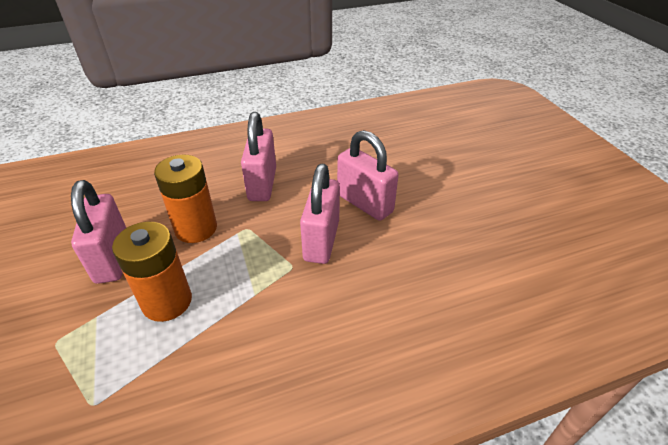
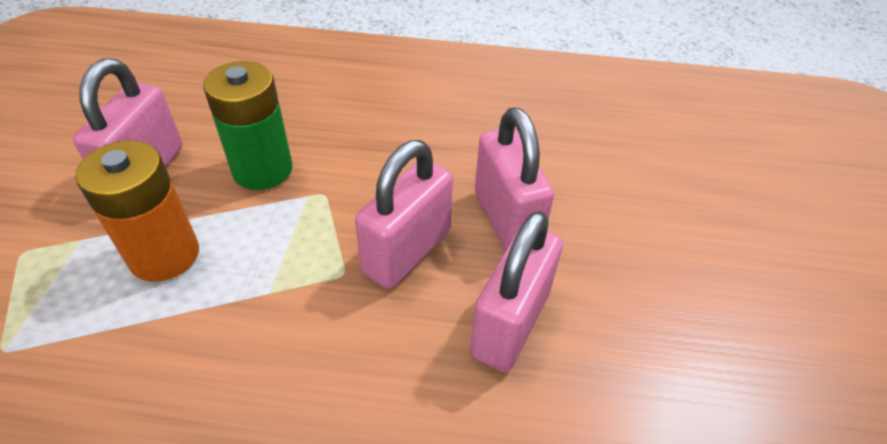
camera: 25 degrees right, 5 degrees up
orange battery [154,155,217,243] -> green battery [203,61,293,190]
pink padlock [241,112,276,201] -> pink padlock moved to [470,211,563,372]

